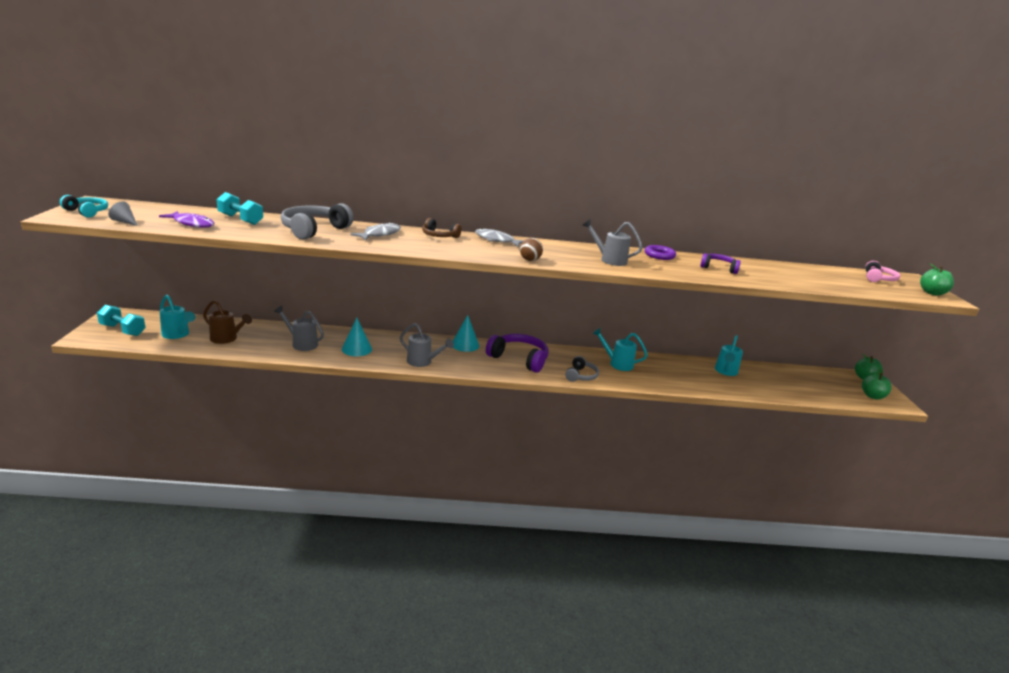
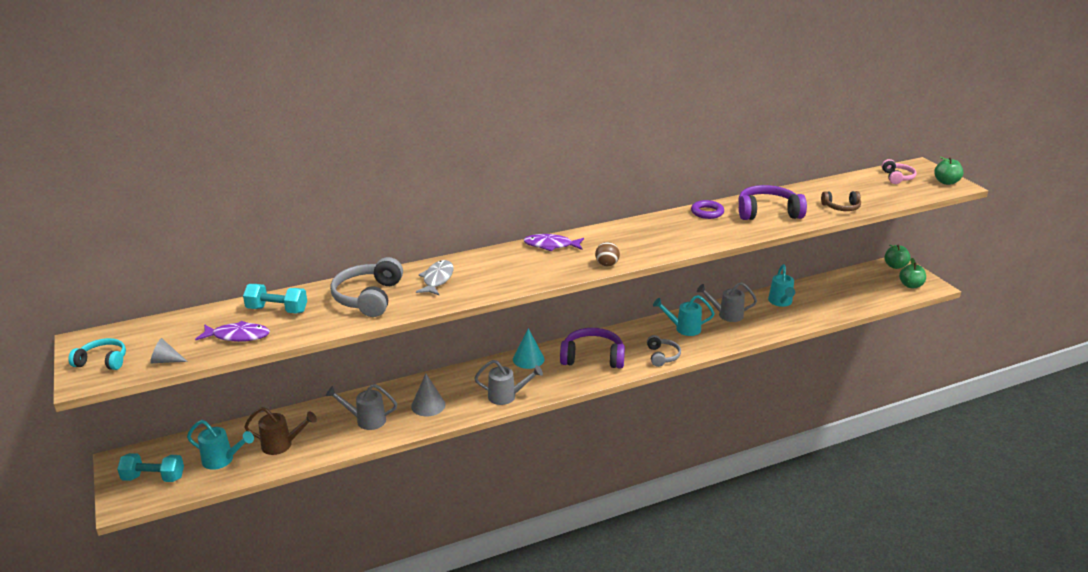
camera: 20 degrees left, 5 degrees up
turquoise cone [342,318,372,356] -> grey cone [411,373,446,416]
brown headphones [422,218,462,238] -> brown headphones moved to [821,191,861,211]
grey fish [475,229,524,247] -> purple fish [524,234,584,251]
grey watering can [582,219,643,266] -> grey watering can moved to [697,282,757,322]
purple headphones [700,253,741,274] -> purple headphones [738,185,807,220], size x1.70

